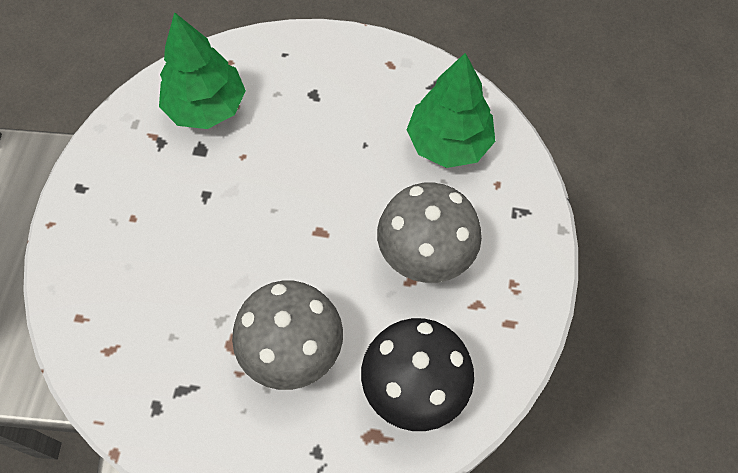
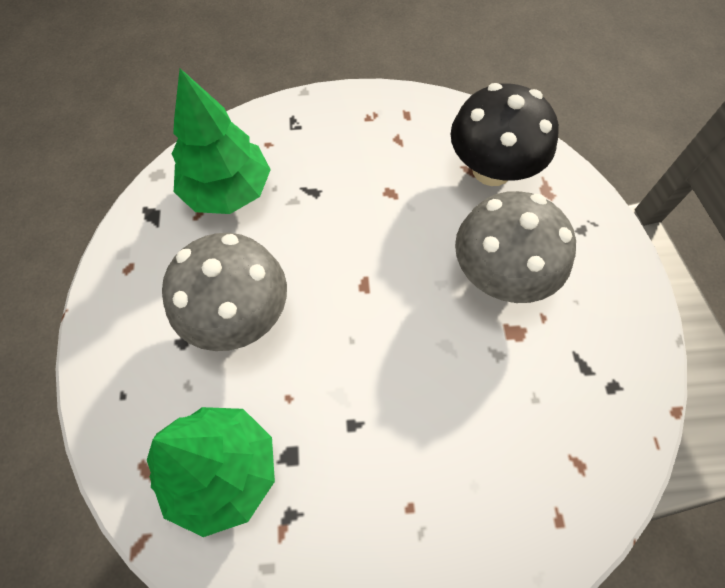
camera: 105 degrees left, 0 degrees up
grey mushroom [377,183,482,283] -> grey mushroom moved to [162,233,287,351]

